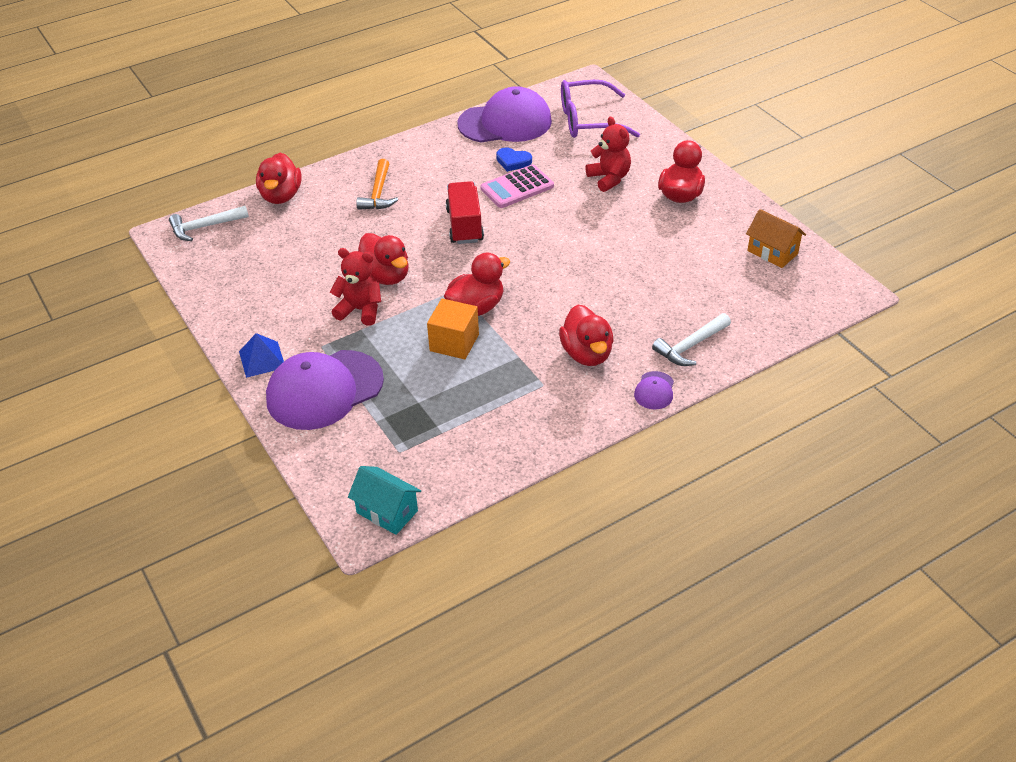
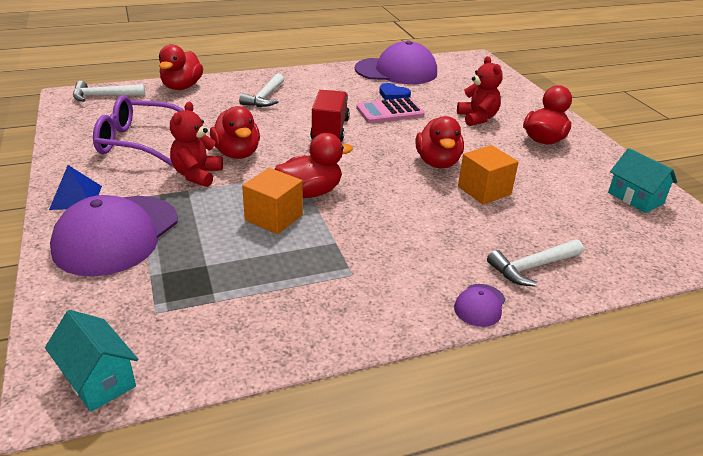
camera: 10 degrees right, 10 degrees down
purple cap [266,350,384,430] -> purple cap turned 45 degrees counterclockwise [50,195,178,276]
red teddy bear [330,248,381,326] -> red teddy bear turned 105 degrees counterclockwise [170,102,223,187]
orange hammer [356,159,398,210] -> white hammer [239,73,284,107]
red duck [559,305,613,366] -> red duck moved to [415,116,464,168]
purple glasses [561,80,640,138] -> purple glasses moved to [93,95,183,166]
orange house [746,209,806,268] -> turquoise house [608,148,677,213]
none -> orange cube [458,145,519,205]

